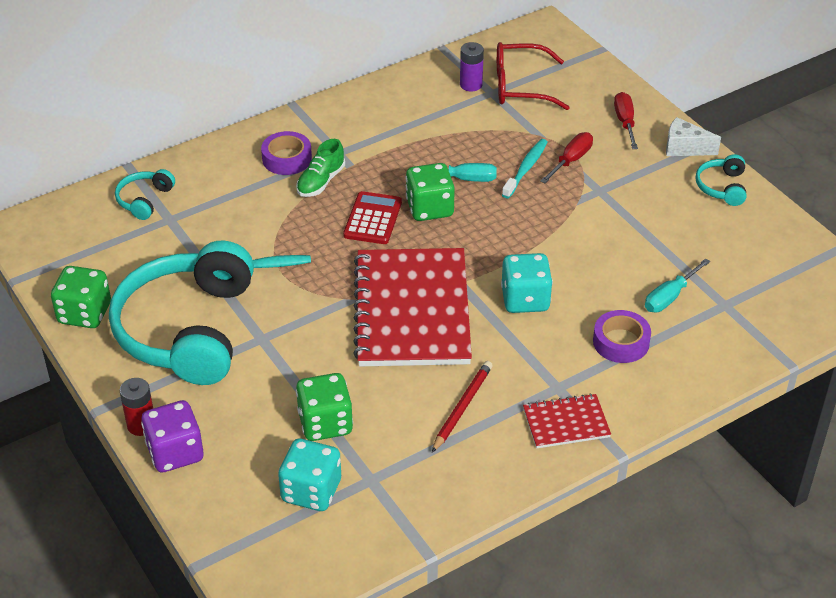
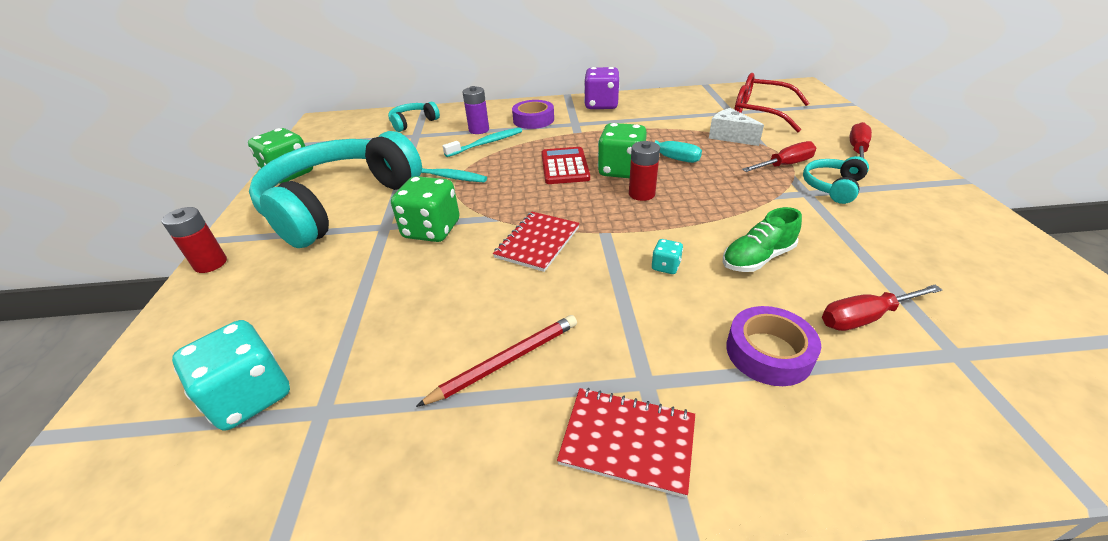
camera: 30 degrees right, 5 degrees down
purple dice [141,400,203,473] -> purple dice moved to [584,67,619,109]
green shoe [296,139,345,197] -> green shoe moved to [723,207,802,272]
green dice [296,373,353,441] -> green dice moved to [391,176,459,242]
red calculator [343,191,402,244] -> red calculator turned 45 degrees counterclockwise [541,147,590,184]
red notebook [353,248,472,366] -> red notebook [493,212,580,272], size x0.46
purple battery [460,42,484,92] -> purple battery moved to [463,86,489,134]
turquoise dice [501,253,553,313] -> turquoise dice [652,239,683,274], size x0.46
turquoise toothbrush [502,139,548,199] -> turquoise toothbrush moved to [442,127,522,157]
turquoise screwdriver [645,258,710,312] -> red screwdriver [822,285,942,331]
white cheese [666,117,721,156] -> white cheese moved to [709,108,764,146]
turquoise headphones [695,154,746,206] -> turquoise headphones moved to [803,156,869,204]
none -> red battery [629,141,660,201]

